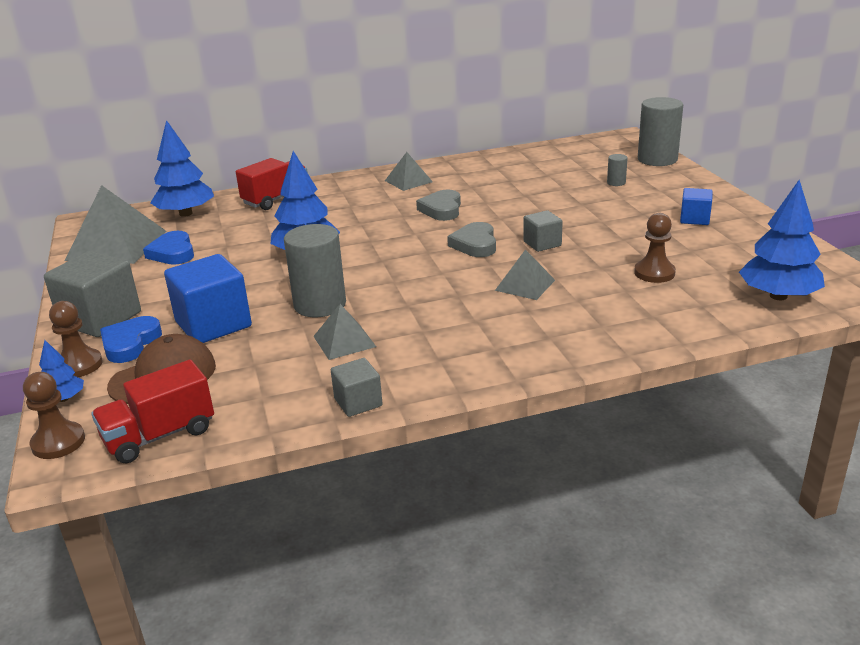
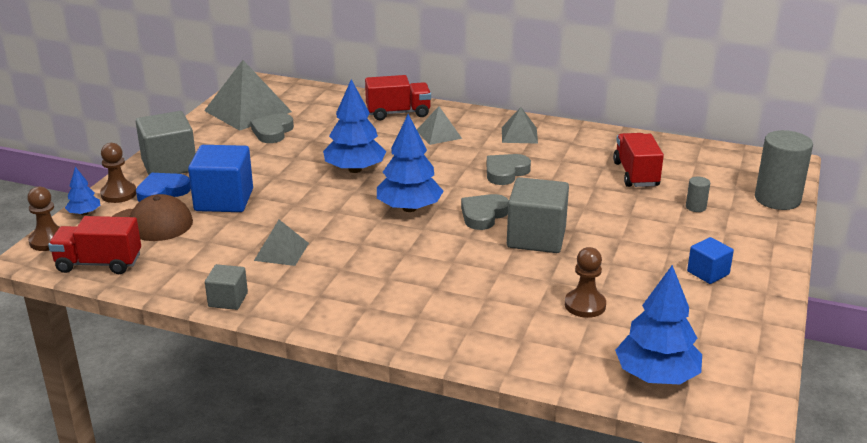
camera: 35 degrees right, 0 degrees up
blue heart [143,231,194,265] -> grey heart [251,113,294,143]
blue tree [150,120,214,217] -> blue tree moved to [377,114,444,212]
grey cylinder [284,224,346,317] -> none
grey pyramid [495,249,555,300] -> grey pyramid moved to [417,106,462,145]
grey cube [523,210,563,252] -> grey cube [507,177,569,253], size x1.84
none -> red truck [613,133,664,187]

